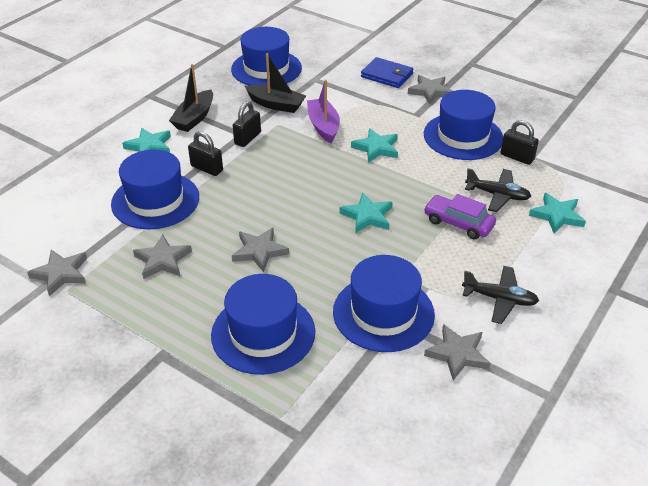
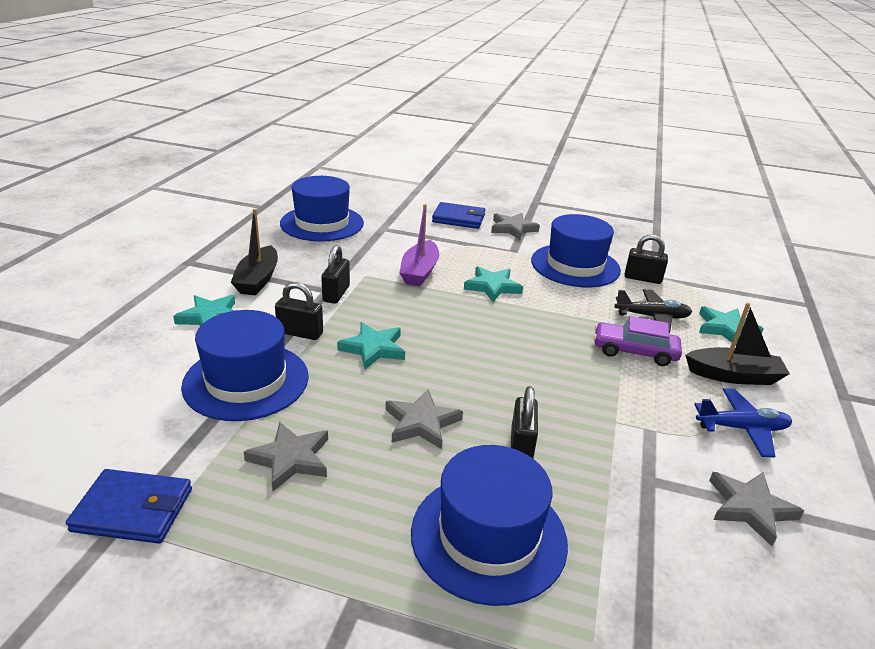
camera: 20 degrees left, 10 degrees down
grey star [27,250,87,296] -> blue wallet [66,469,192,544]
black boat [245,53,306,113] -> black boat moved to [685,303,790,385]
purple boat [307,80,340,143] -> purple boat turned 135 degrees counterclockwise [399,204,439,286]
blue hat [333,255,435,352] -> none
turquoise star [339,192,393,233] -> turquoise star moved to [337,322,405,369]
black plane [462,266,539,324] -> blue plane [694,388,792,457]
none -> black padlock [511,386,538,458]

